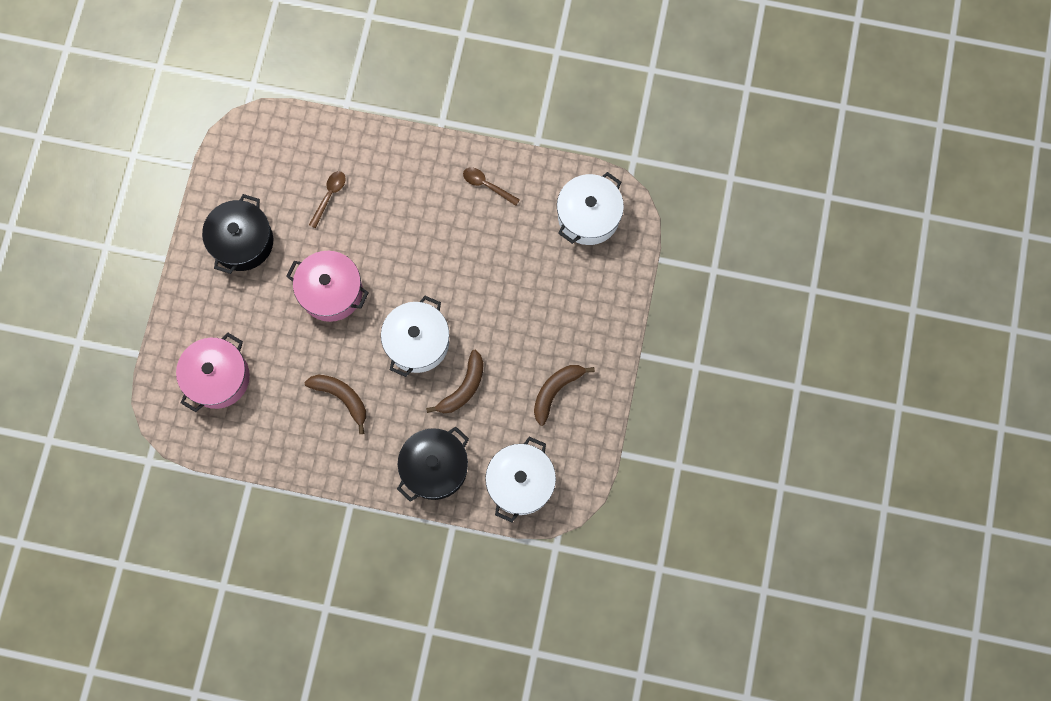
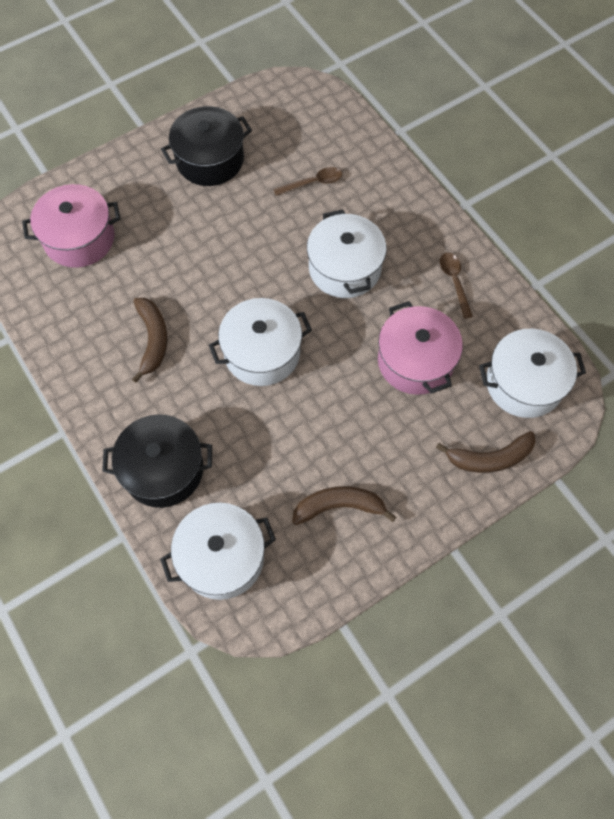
camera: 45 degrees right, 10 degrees down
pink pot [286,251,369,322] -> pink pot moved to [378,301,463,395]
brown banana [426,350,484,413] -> brown banana moved to [436,431,536,473]
none -> white pot [307,209,386,298]

